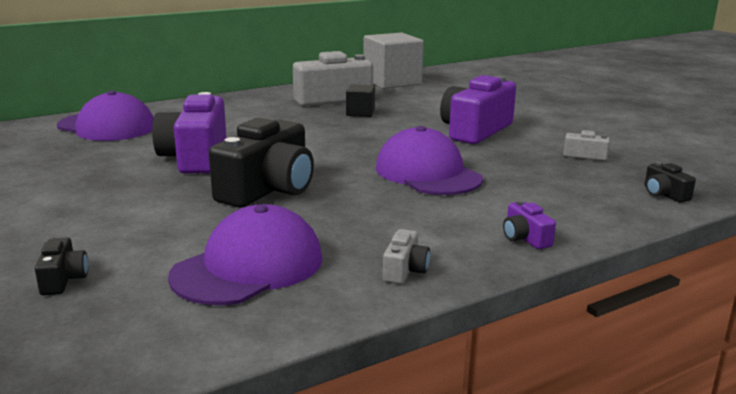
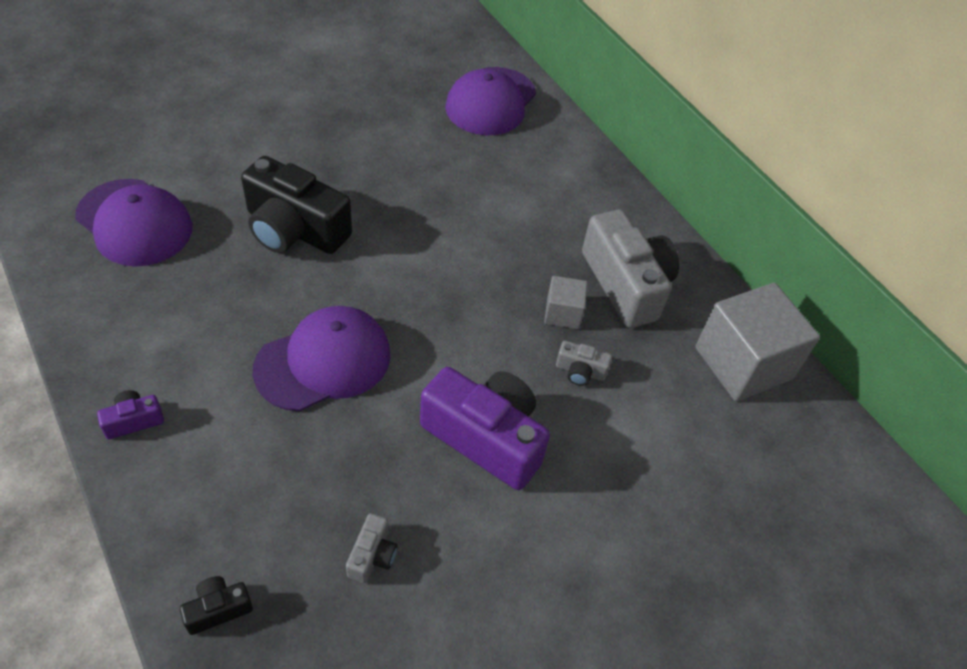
camera: 85 degrees right, 30 degrees up
black camera [35,238,88,295] -> none
purple camera [152,92,227,173] -> none
black cube [346,84,375,117] -> grey cube [544,276,587,329]
grey camera [383,229,430,284] -> grey camera moved to [556,341,612,386]

